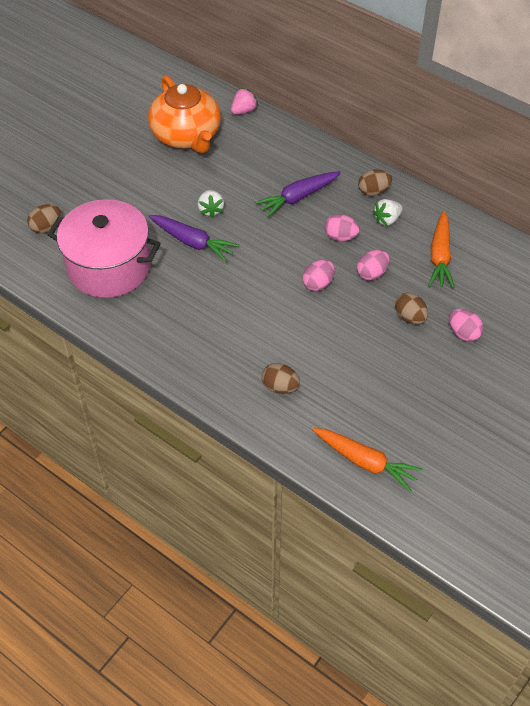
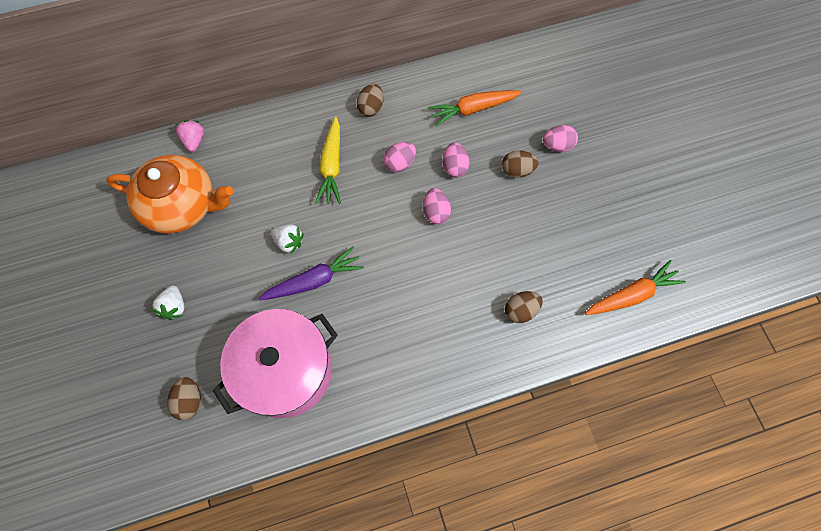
camera: 55 degrees left, 15 degrees up
purple carrot [254,171,341,218] -> yellow carrot [315,116,341,204]
white strawberry [373,199,403,226] -> white strawberry moved to [151,286,185,320]
orange carrot [428,211,455,288] -> orange carrot turned 120 degrees clockwise [429,90,522,126]

